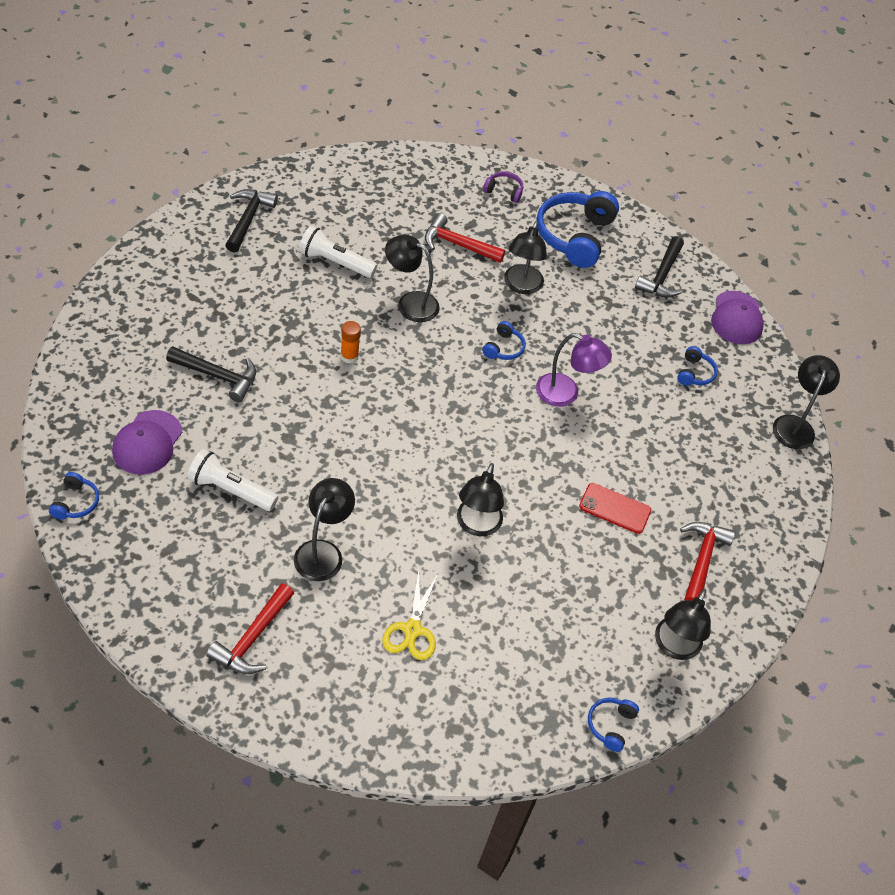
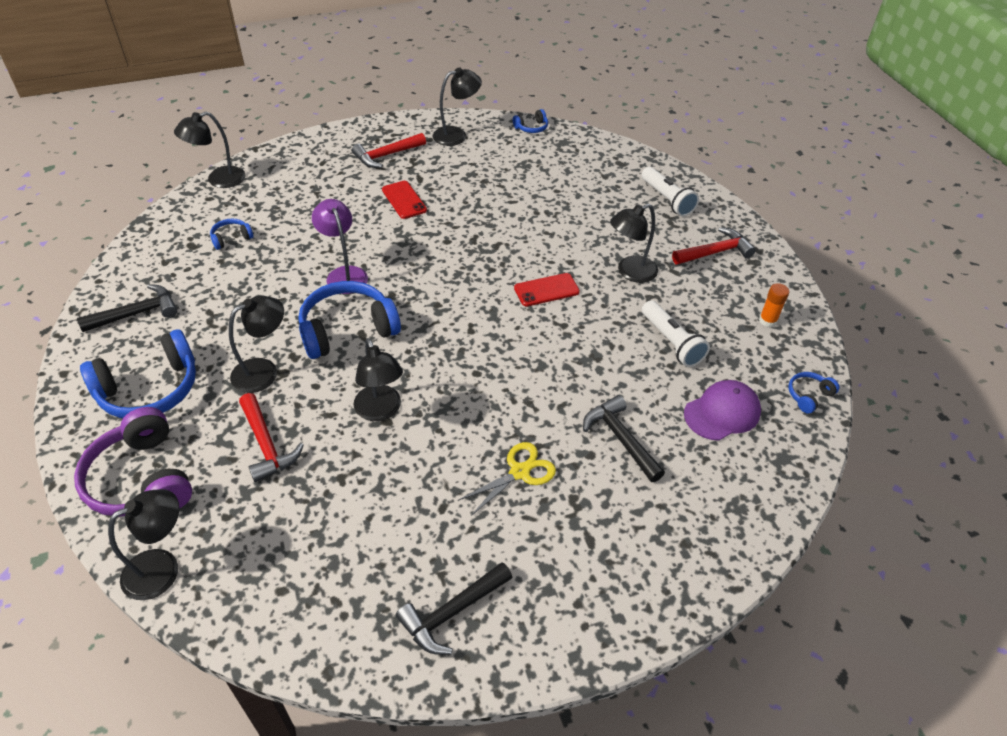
camera: 135 degrees left, 5 degrees down
white flashlight [299,226,377,278] -> white flashlight moved to [642,167,699,217]
orange glue stick [340,321,361,363] -> orange glue stick moved to [759,283,789,327]
yellow scissors [382,570,438,660] -> yellow scissors moved to [458,442,556,516]
black lamp [457,463,504,536] -> black lamp moved to [108,489,179,600]
purple headphones [483,171,523,203] -> purple headphones [74,407,192,517], size x2.17
blue headphones [483,321,526,360] -> blue headphones [299,281,401,359], size x2.17
purple cap [711,291,764,344] -> none
none -> red phone [514,273,580,306]

